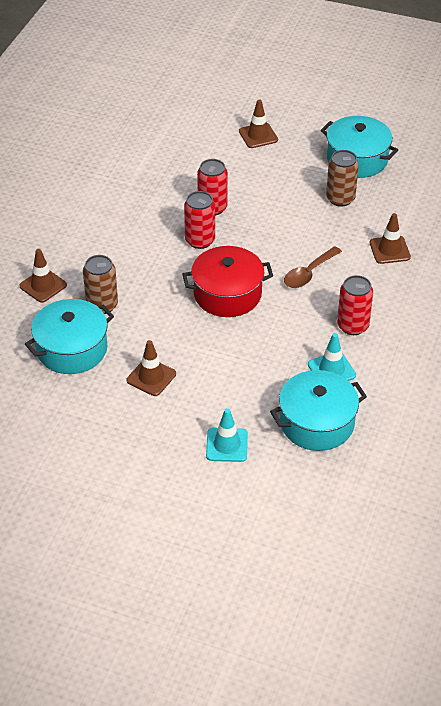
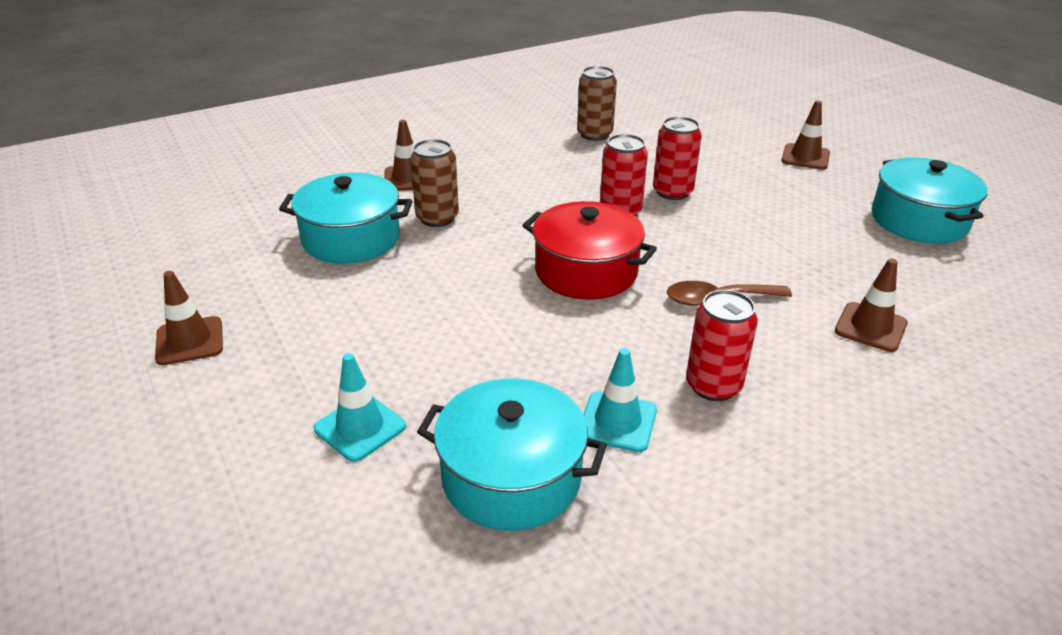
camera: 40 degrees right, 10 degrees down
brown traffic cone [127,340,176,396] -> brown traffic cone moved to [155,271,223,365]
brown can [326,150,359,207] -> brown can moved to [577,66,617,141]

